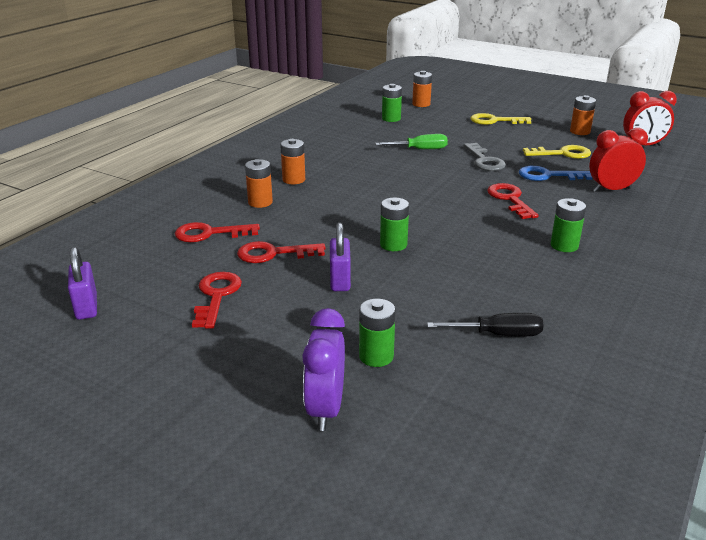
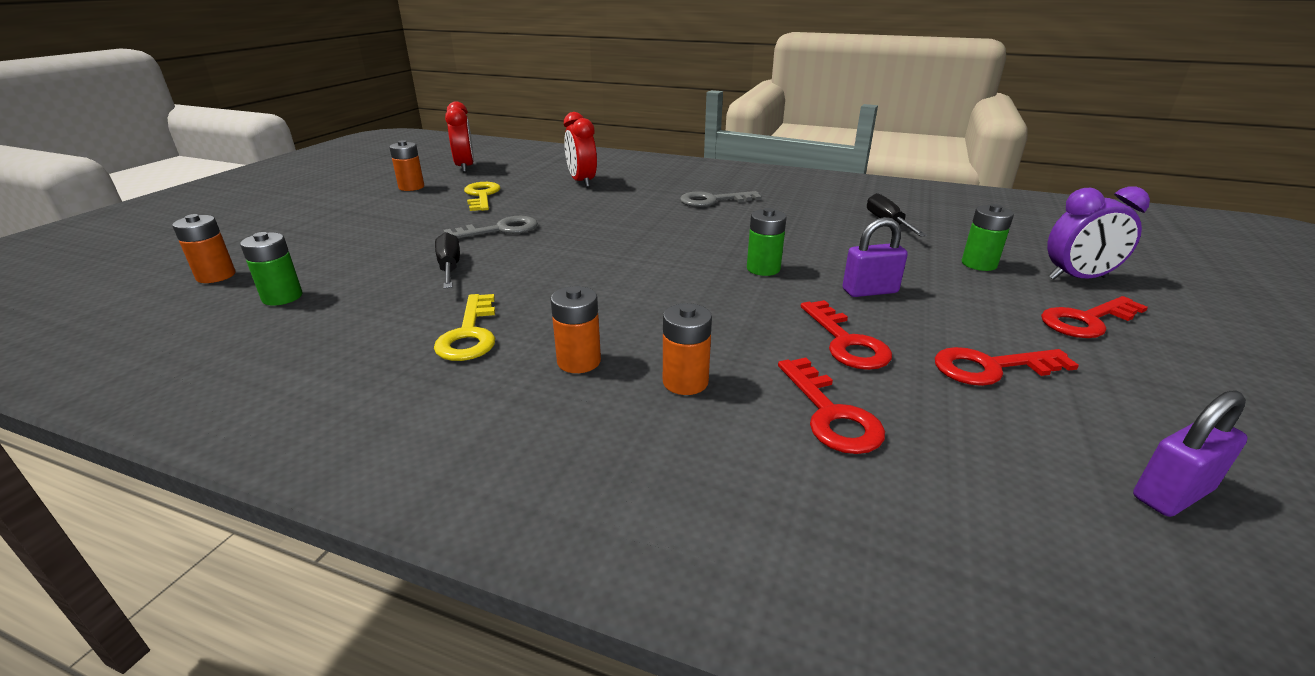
camera: 100 degrees left, 0 degrees up
green screwdriver [375,134,448,149] -> black screwdriver [435,232,460,289]
yellow key [470,113,531,125] -> yellow key moved to [434,294,495,361]
red key [487,183,539,219] -> red key moved to [1041,296,1148,338]
blue key [519,166,592,181] -> none
green battery [551,198,586,252] -> grey key [680,191,762,207]

